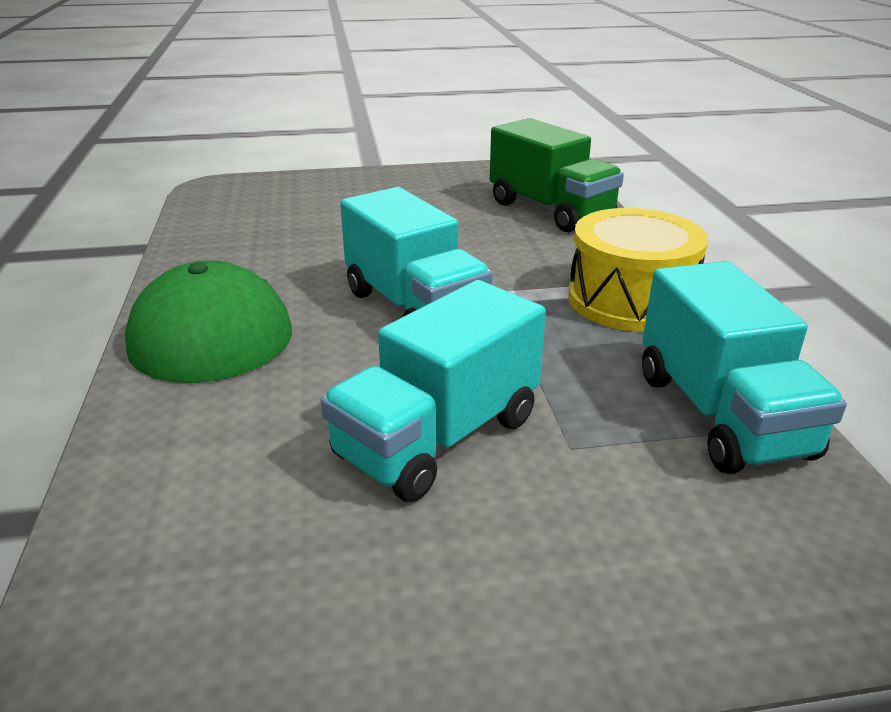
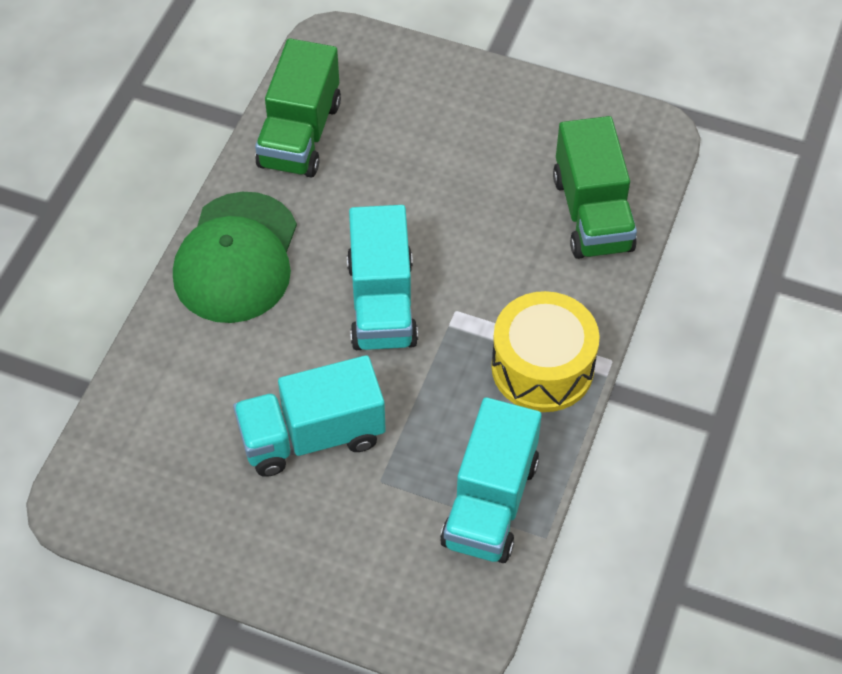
camera: 30 degrees right, 25 degrees up
none -> green truck [255,38,341,177]

